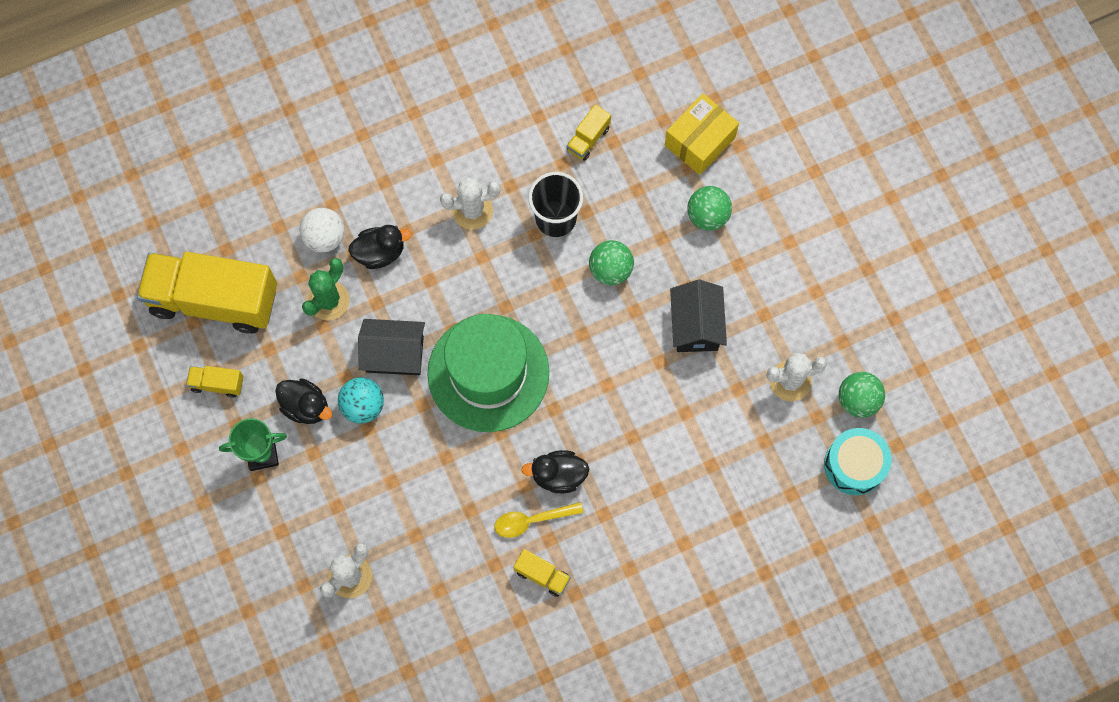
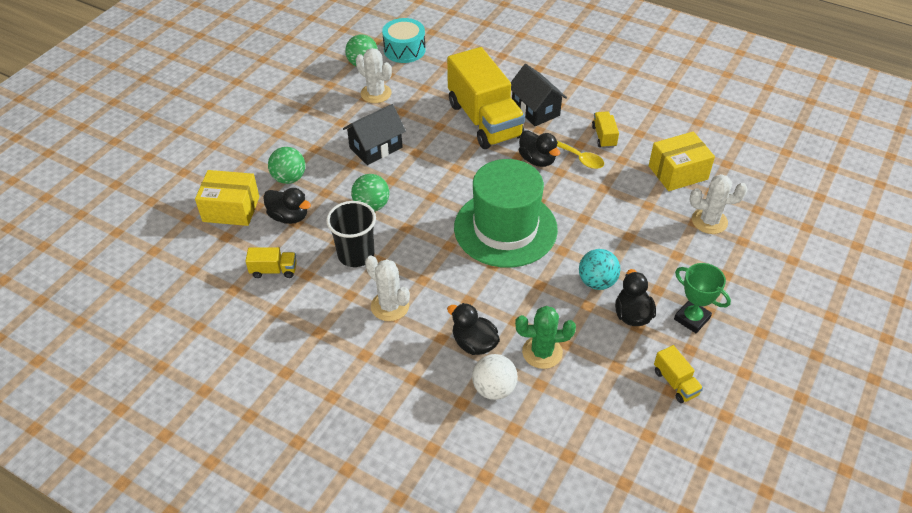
camera: 125 degrees left, 25 degrees down
yellow truck [137,252,277,334] -> yellow truck moved to [447,47,525,149]
black house [358,319,425,375] -> black house moved to [511,64,567,126]
none -> black duck [263,188,311,224]
none -> yellow box [649,131,715,191]

